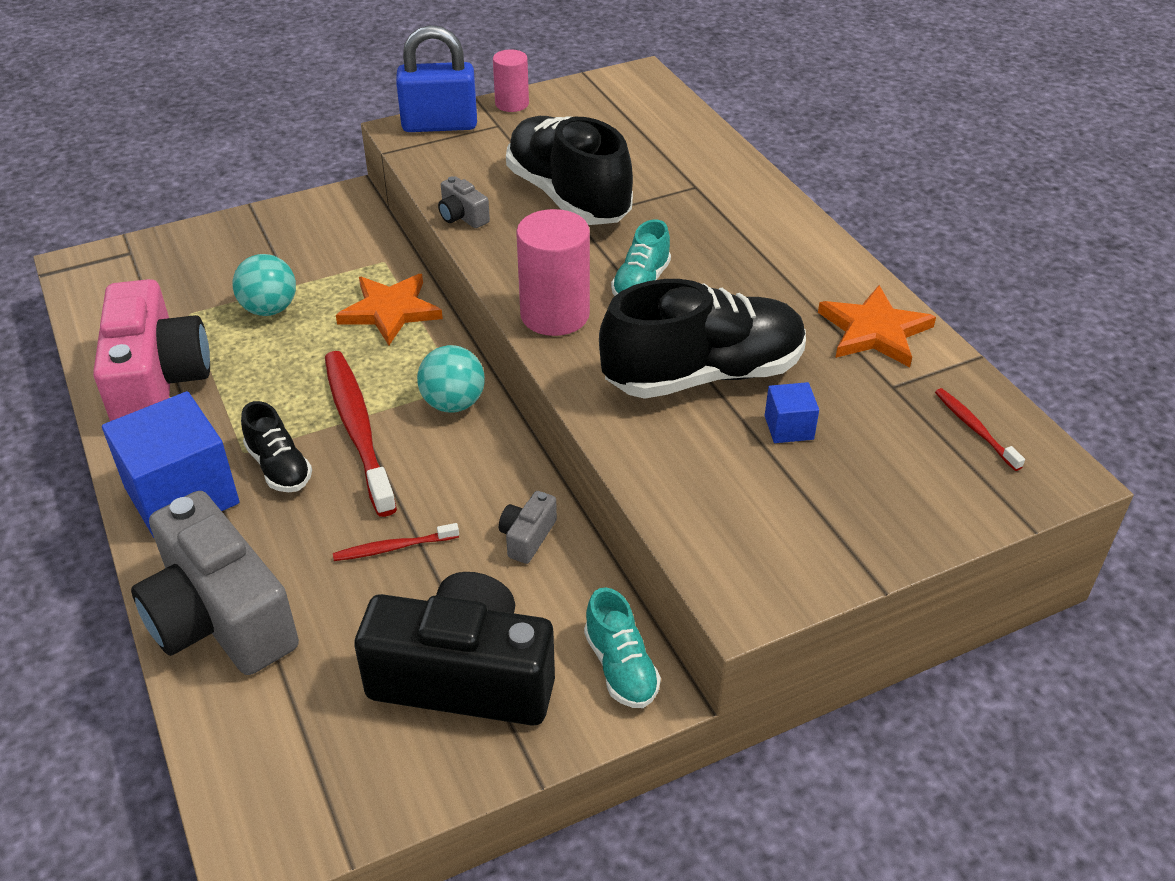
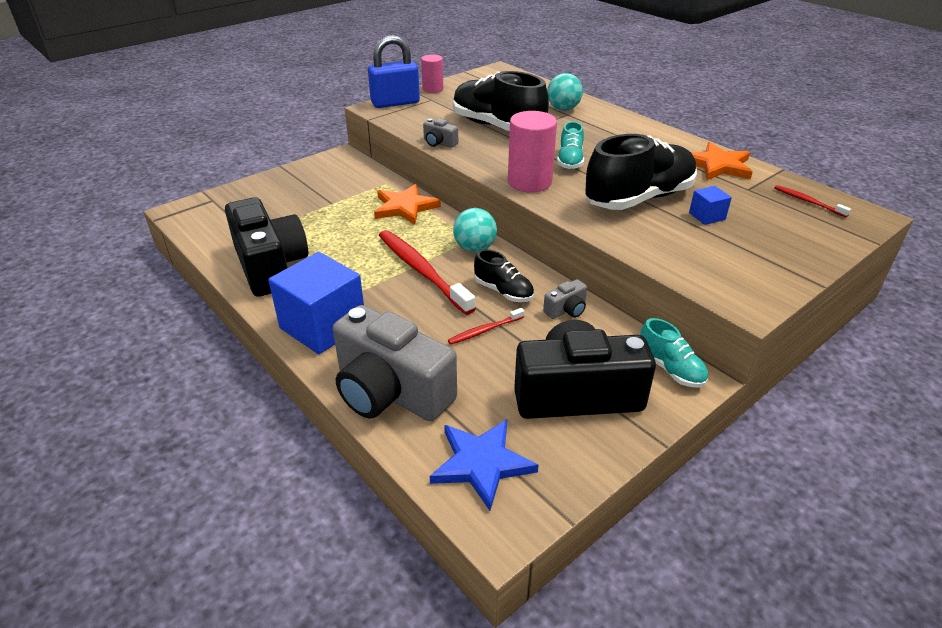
camera: 15 degrees left, 5 degrees down
pink camera [93,279,210,421] -> black camera [225,197,308,297]
turquoise ball [233,254,296,316] -> turquoise ball moved to [547,73,583,111]
black shoe [241,401,312,492] -> black shoe moved to [474,249,534,302]
grey camera [499,491,557,564] -> grey camera turned 135 degrees counterclockwise [543,279,587,319]
none -> blue star [430,419,538,511]

